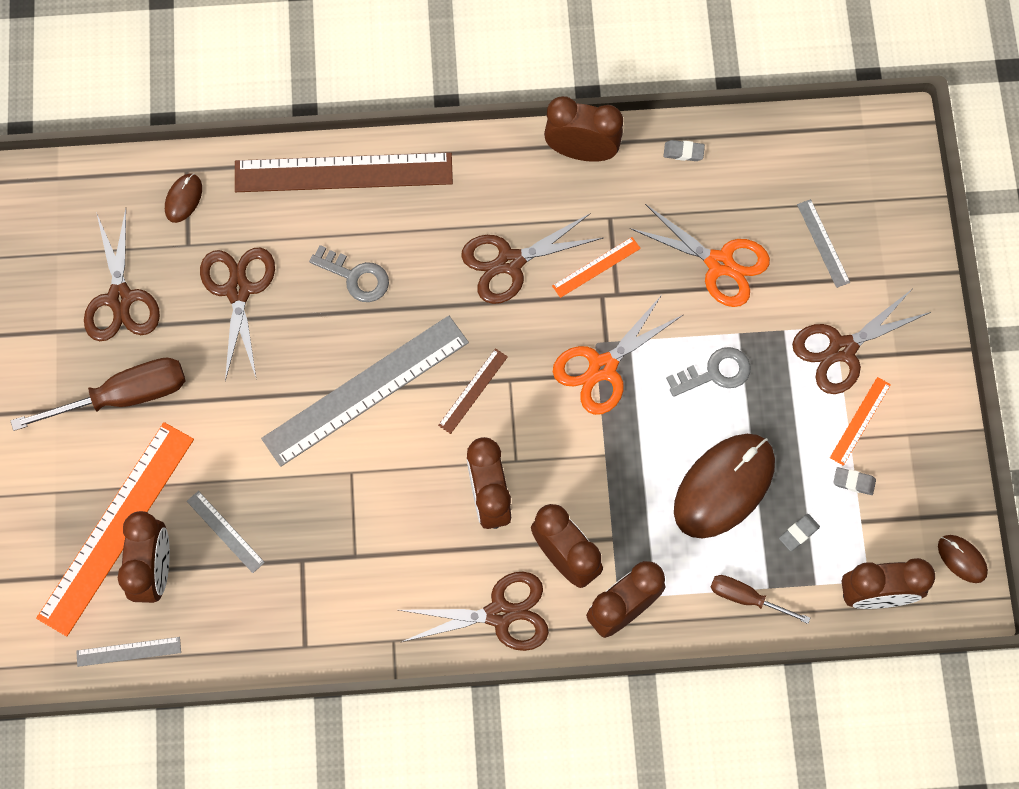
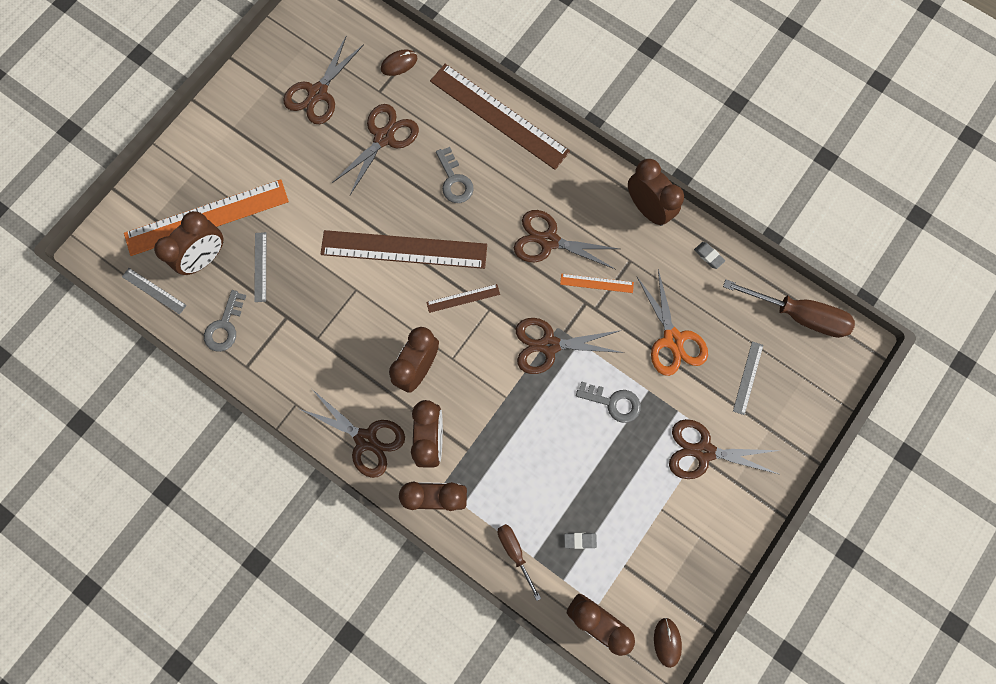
camera: 40 degrees right, 5 degrees up
brown screwdriver [11,358,186,431] -> brown screwdriver moved to [723,279,855,338]
grey ruler [261,315,469,467] -> brown ruler [321,230,487,269]
orange scissors [553,295,683,415] -> brown scissors [516,318,624,374]
brown mouse [674,434,775,538] -> none
orange ruler [830,377,891,466] -> none
grey eraser [833,467,876,495] -> none
none -> grey key [204,290,246,352]

